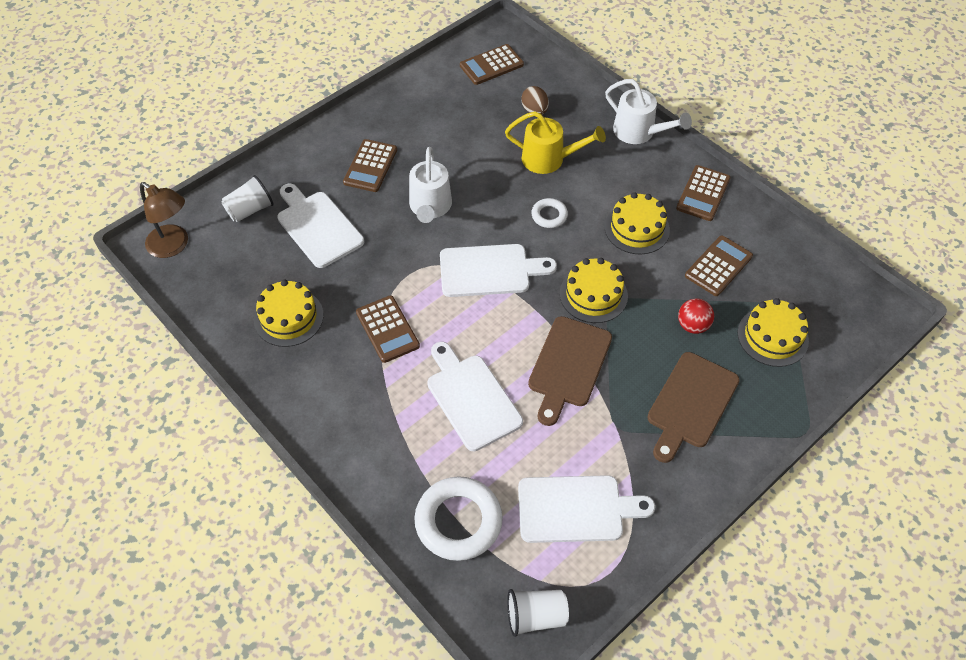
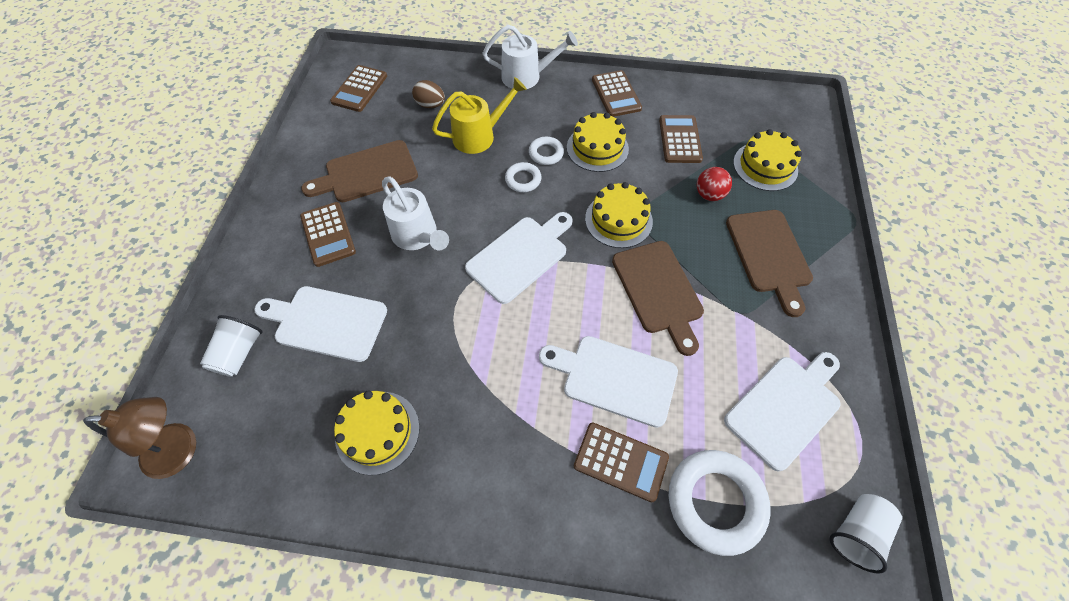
camera: 40 degrees left, 5 degrees up
brown calculator [356,295,420,363] -> brown calculator moved to [574,422,669,502]
none -> brown cutting board [301,140,418,202]
none -> white ring [529,137,564,165]

